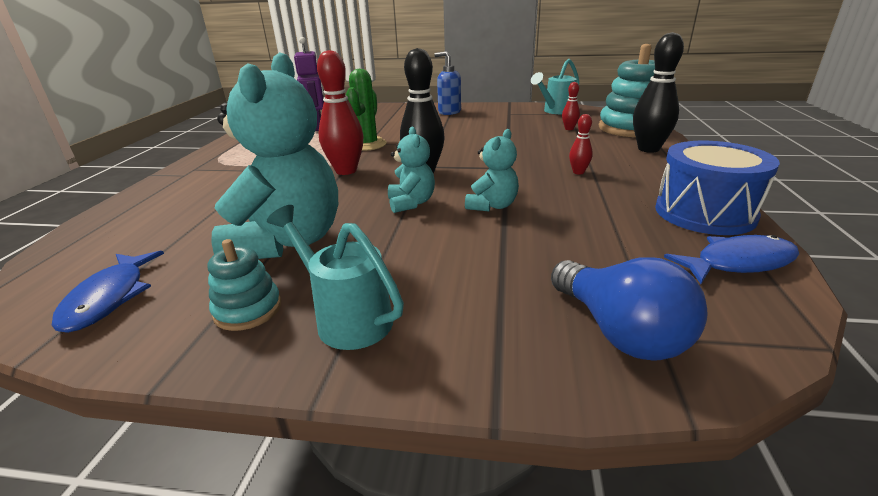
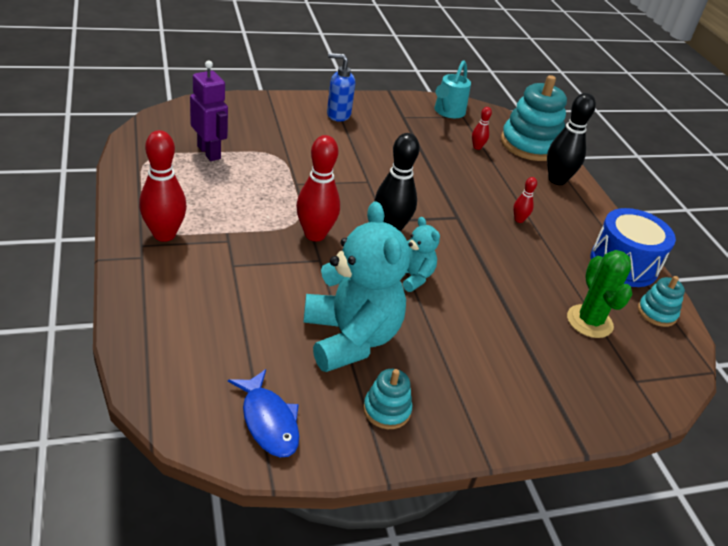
camera: 30 degrees left, 10 degrees up
turquoise watering can [267,205,404,350] -> none
green cactus [346,69,387,151] -> green cactus moved to [567,250,632,338]
turquoise teddy bear [465,129,519,211] -> none
blue light bulb [551,257,707,361] -> none
blue fish [664,235,799,284] -> turquoise stacking toy [638,276,685,327]
none -> red bowling pin [139,130,187,242]

